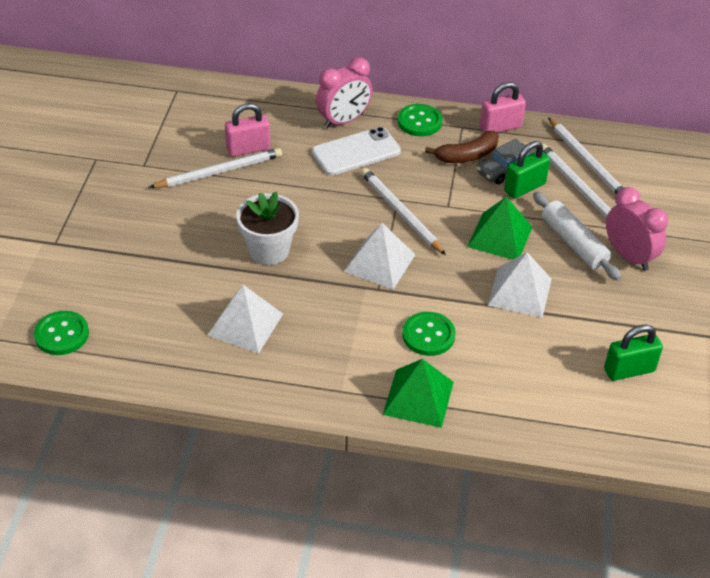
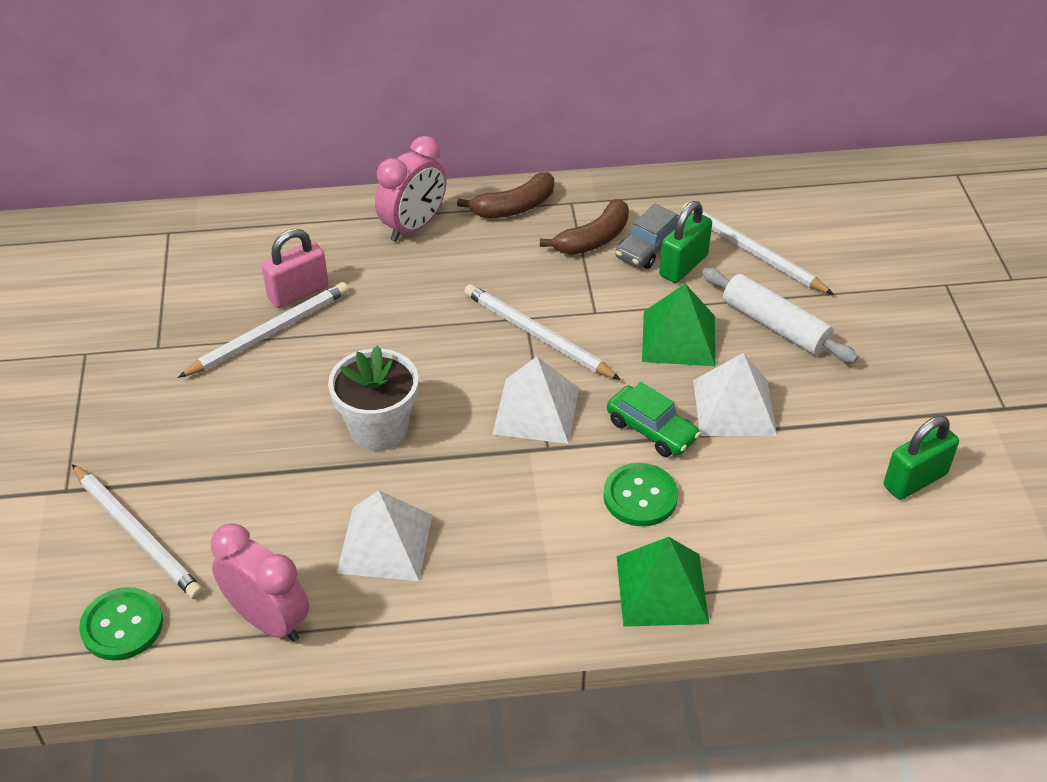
camera: 15 degrees left, 0 degrees up
white phone [312,127,401,175] -> none
green button [398,104,442,136] -> brown banana [457,172,554,218]
pink padlock [480,82,526,133] -> none
white pencil [548,117,623,194] -> white pencil moved to [72,464,203,599]
pink clock [606,187,668,271] -> pink clock moved to [211,523,309,642]
none -> green car [607,382,700,457]

